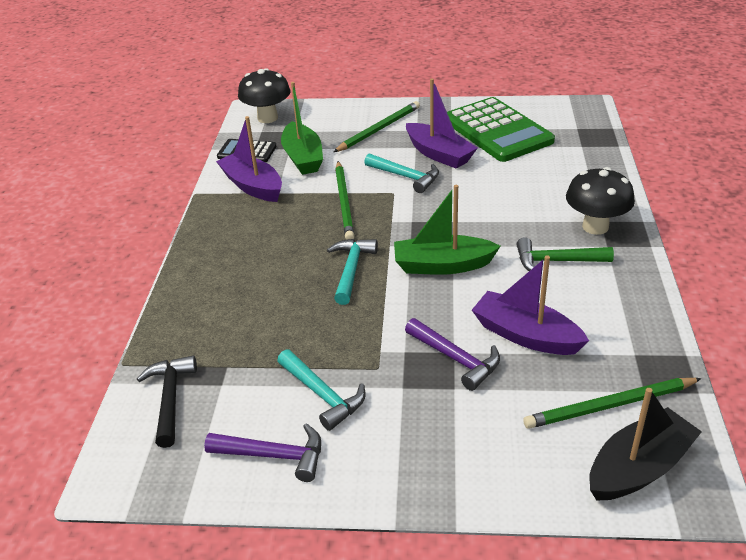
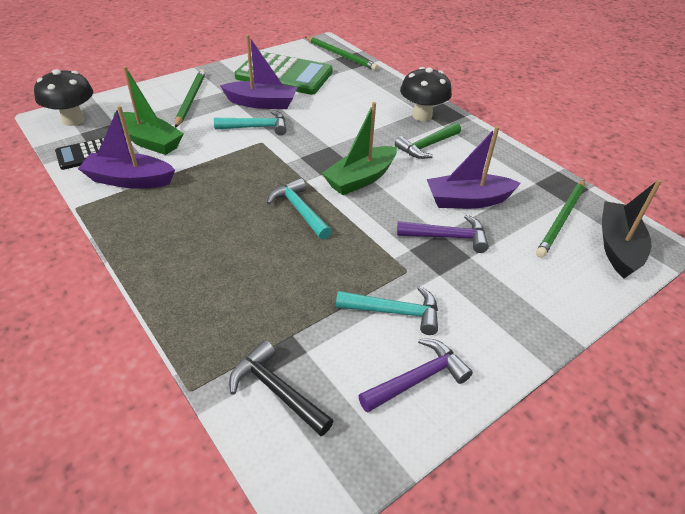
camera: 45 degrees left, 5 degrees up
green pencil [335,161,355,240] -> green pencil moved to [305,37,378,71]

